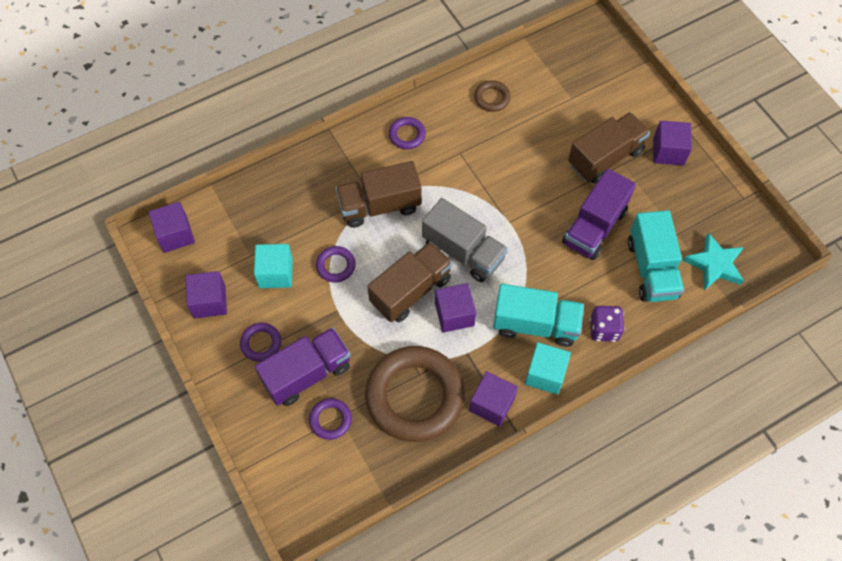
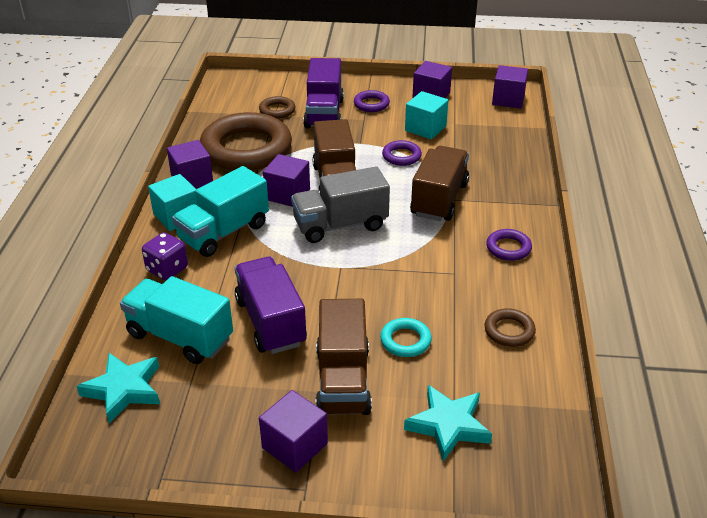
camera: 125 degrees right, 25 degrees down
purple ring [309,398,352,440] -> brown ring [259,96,295,119]
none -> turquoise ring [380,318,432,357]
none -> turquoise star [404,385,492,462]

